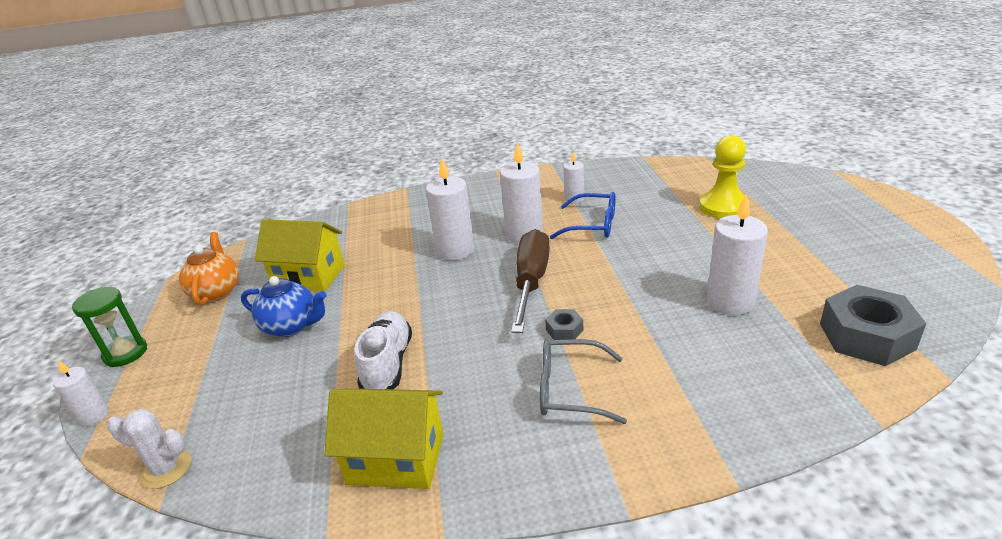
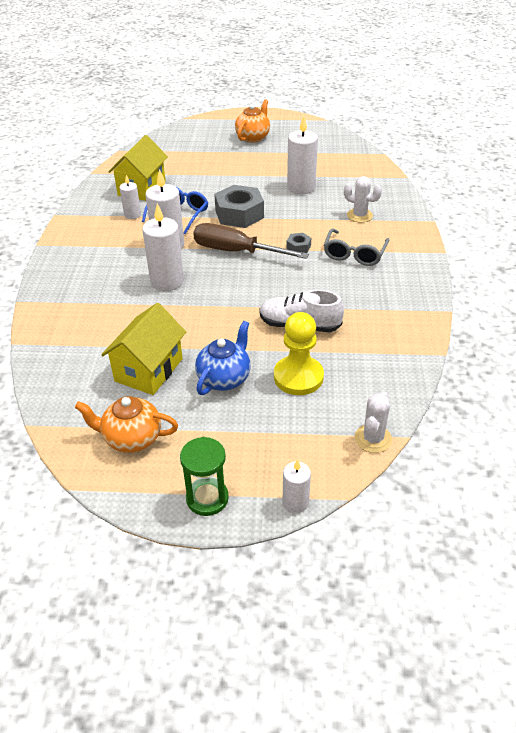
camera: 80 degrees left, 10 degrees up
yellow house [324,388,444,489] -> yellow house moved to [108,135,168,201]
yellow pawn [699,135,749,219] -> yellow pawn moved to [274,312,324,395]
grey nut [820,285,926,366] -> grey nut moved to [214,185,264,228]
none -> orange teapot [235,99,270,143]
none -> white cactus [344,176,382,223]

